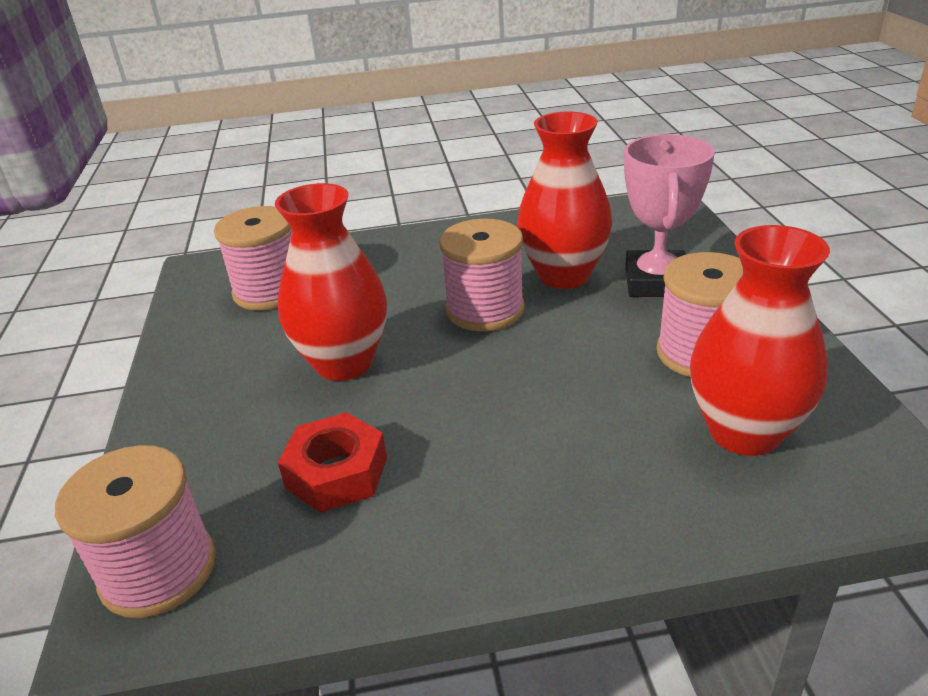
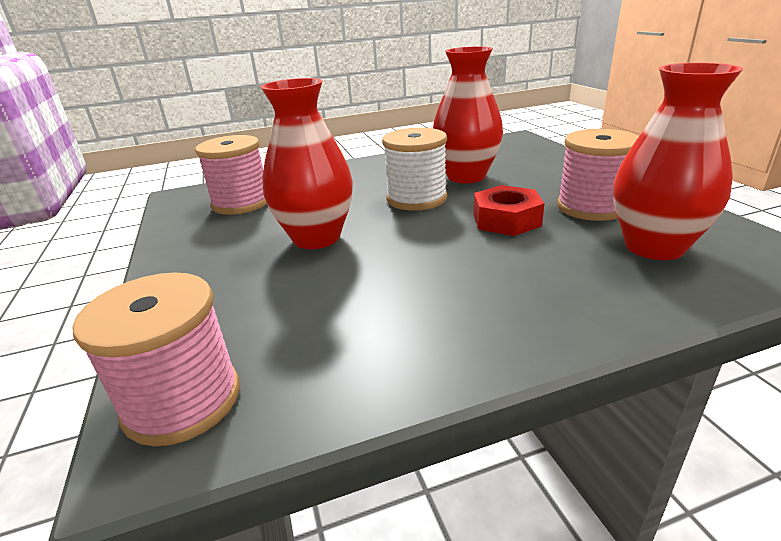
camera: 10 degrees left, 5 degrees down
red nut [278,412,387,513] -> red nut moved to [473,185,544,236]
pink spool [439,219,525,332] -> white spool [382,128,447,211]
pink trophy [624,134,715,297] -> none

